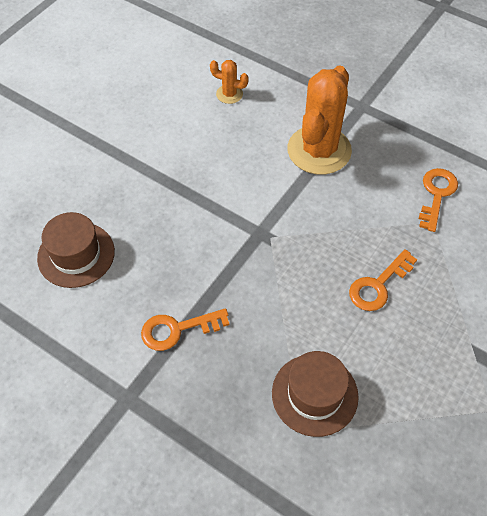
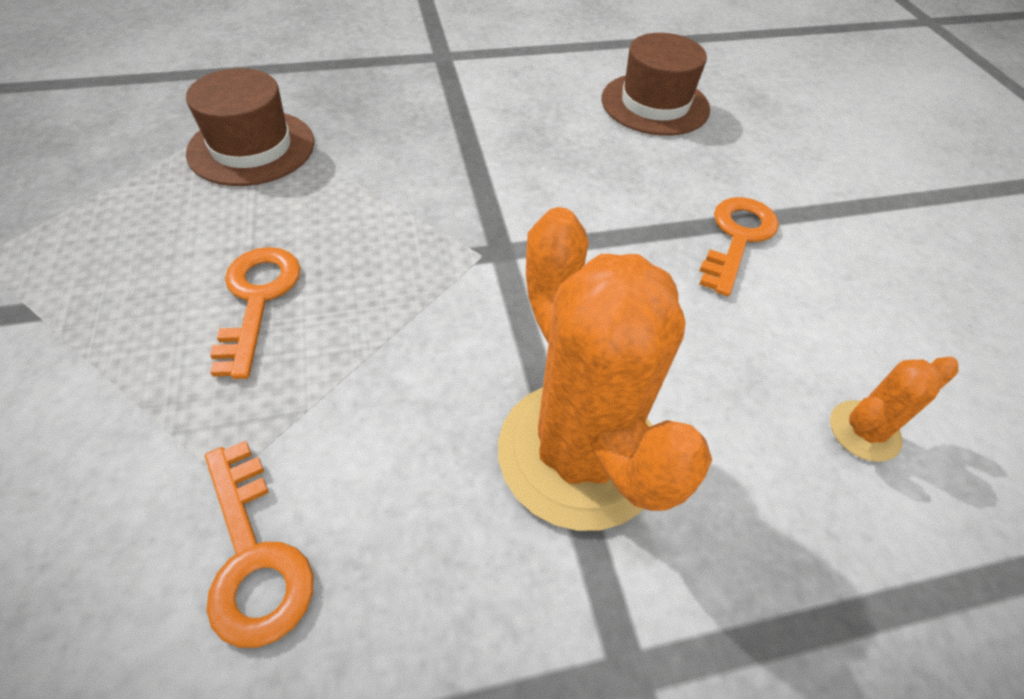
camera: 130 degrees right, 5 degrees down
orange key [141,308,229,351] -> orange key moved to [699,197,779,296]

